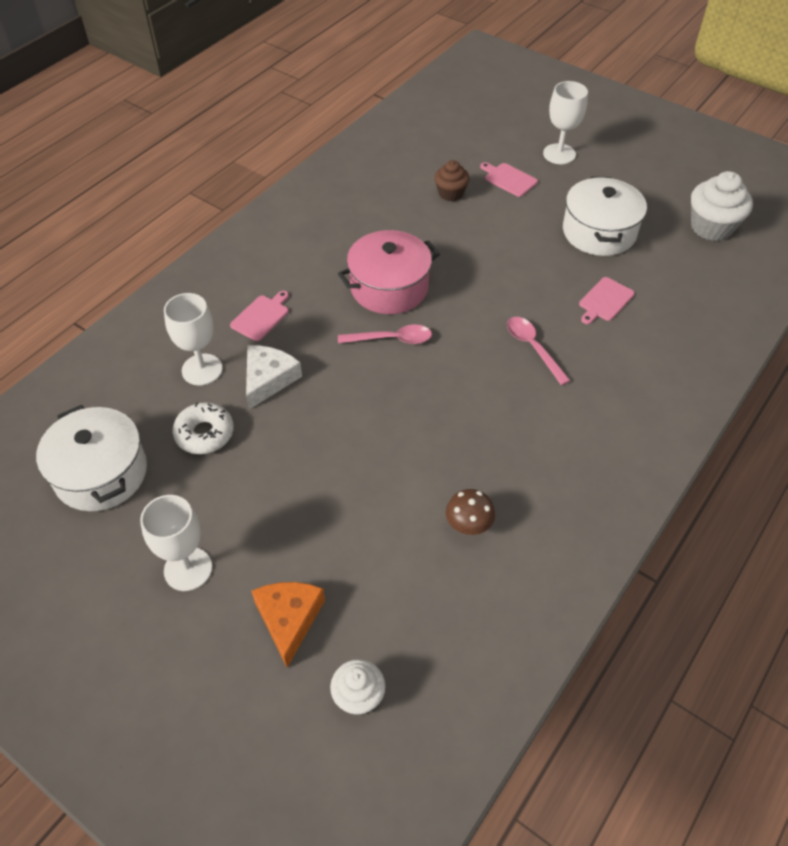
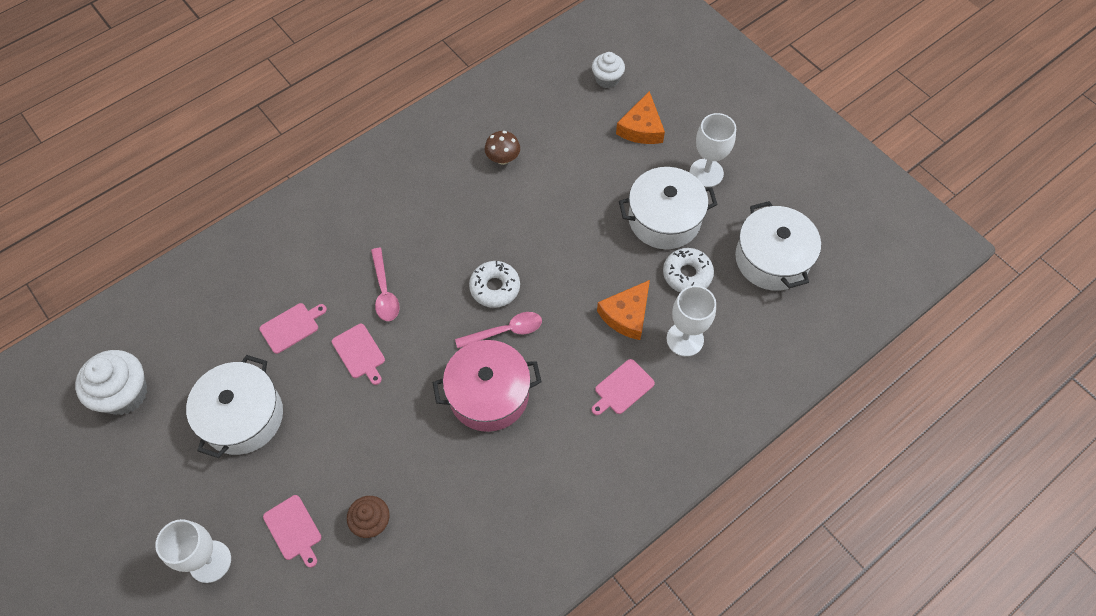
camera: 165 degrees left, 10 degrees up
white cheese [246,345,302,409] -> orange cheese [597,280,650,340]
pink spoon [338,324,432,344] -> pink spoon turned 150 degrees clockwise [455,312,542,348]
none -> pink cutting board [332,324,385,385]
none -> white donut [469,261,520,308]
none -> white pot [619,167,718,249]

